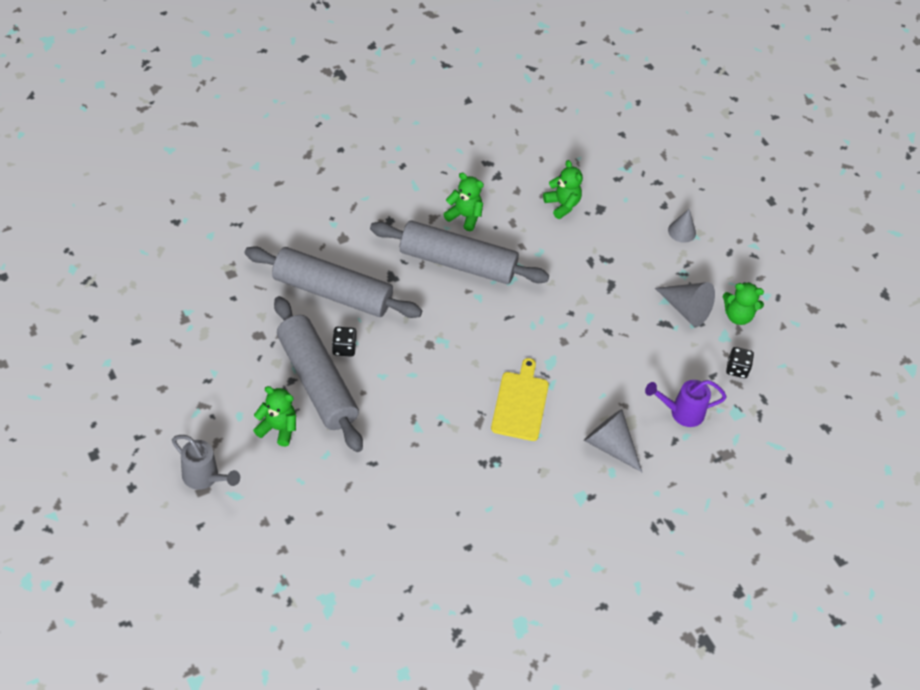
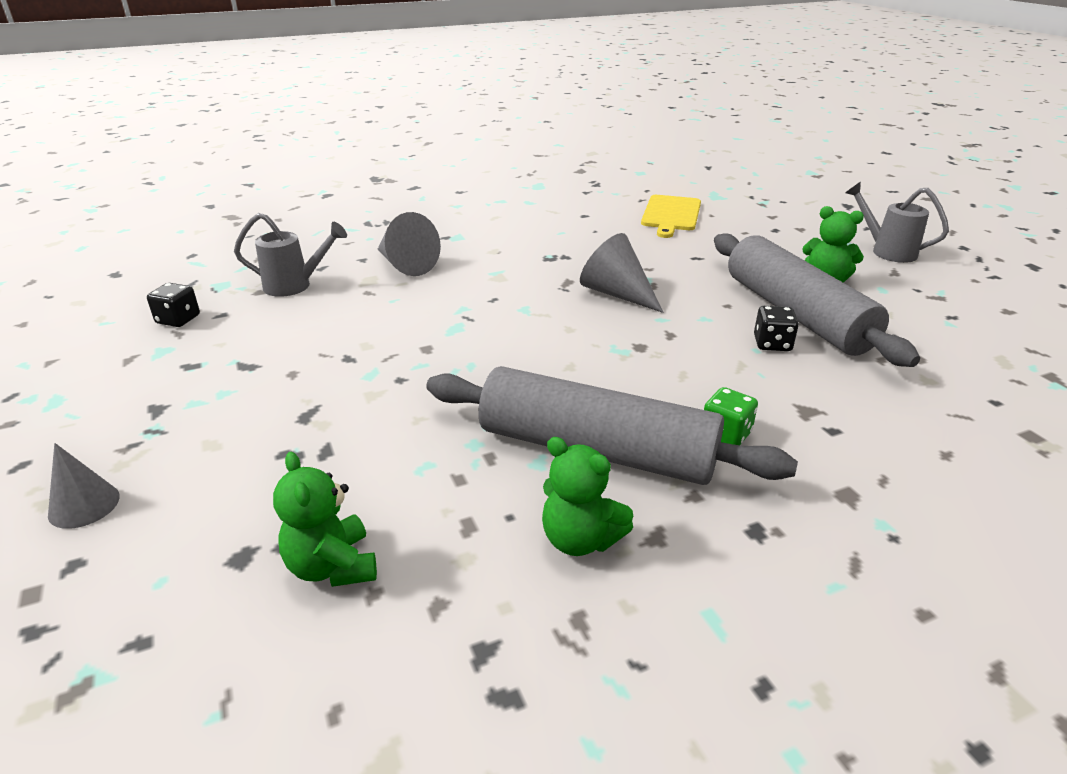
camera: 170 degrees left, 20 degrees down
grey rolling pin [244,246,422,318] -> none
yellow cutting board [491,358,549,441] -> yellow cutting board moved to [641,195,701,238]
purple watering can [645,380,727,427] -> grey watering can [234,213,347,297]
grey cone [655,282,715,326] -> grey cone moved to [580,233,663,313]
green teddy bear [723,282,764,325] -> none
none -> green dice [704,387,758,445]

